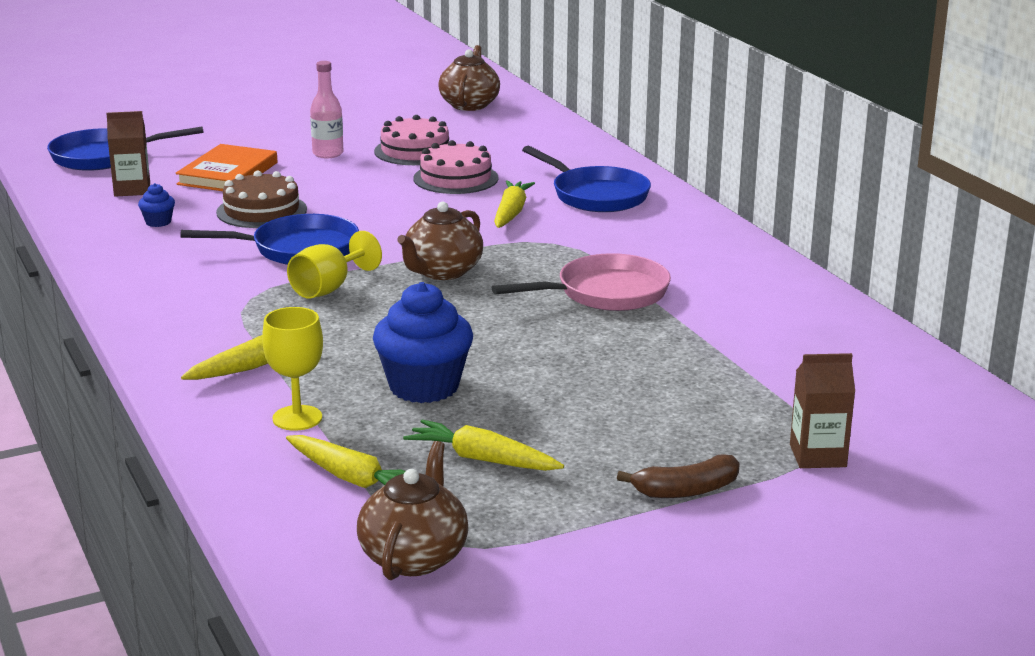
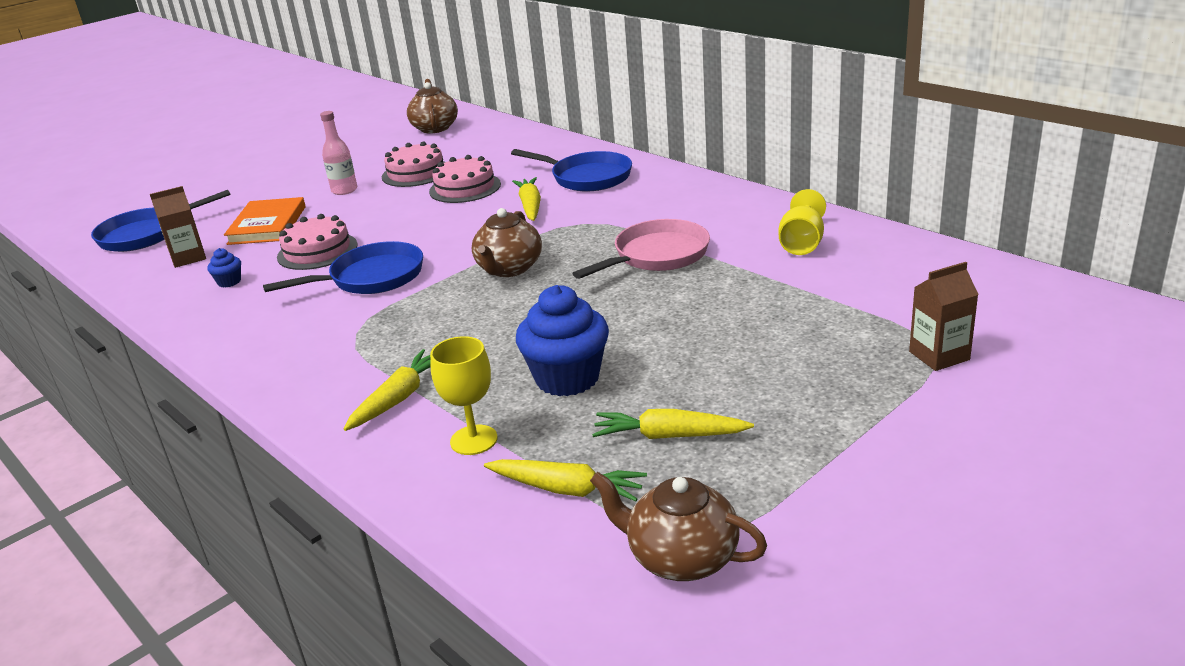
camera: 15 degrees left, 5 degrees up
brown cake [216,170,307,228] -> pink cake [277,214,358,270]
yellow goblet [287,231,382,299] -> yellow goblet moved to [779,189,826,255]
brown teapot [357,441,469,580] -> brown teapot turned 60 degrees counterclockwise [590,472,767,581]
brown banana [617,454,740,498] -> none

